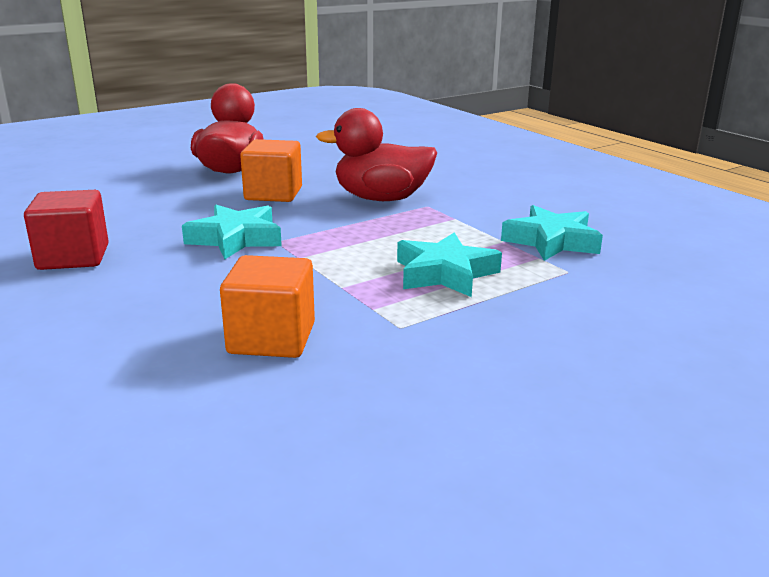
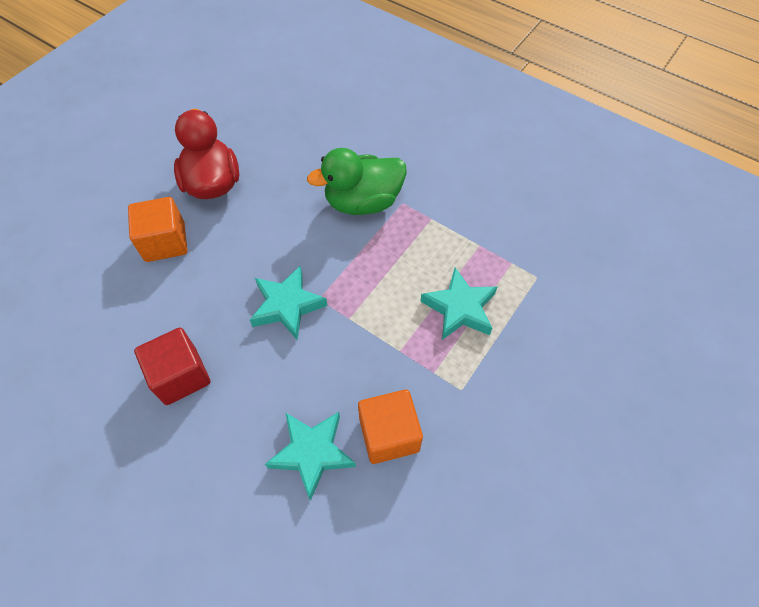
camera: 20 degrees left, 35 degrees up
orange cube [240,139,302,202] -> orange cube moved to [128,197,187,262]
red duck [316,108,437,201] -> green duck [307,148,407,215]
turquoise star [501,205,603,261] -> turquoise star moved to [265,412,356,501]

